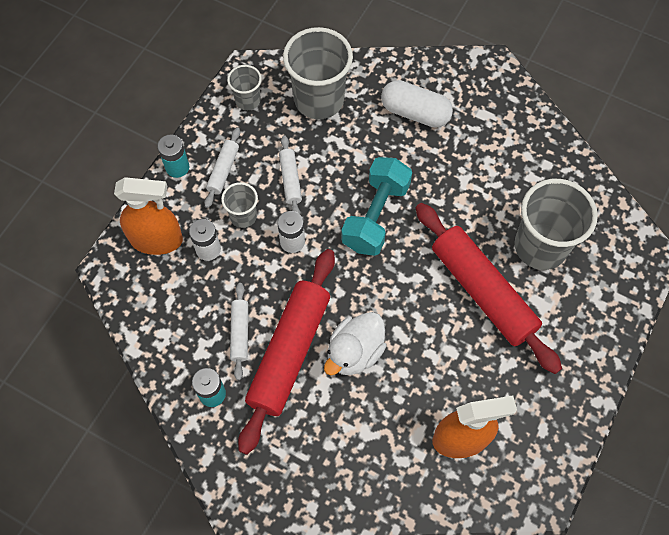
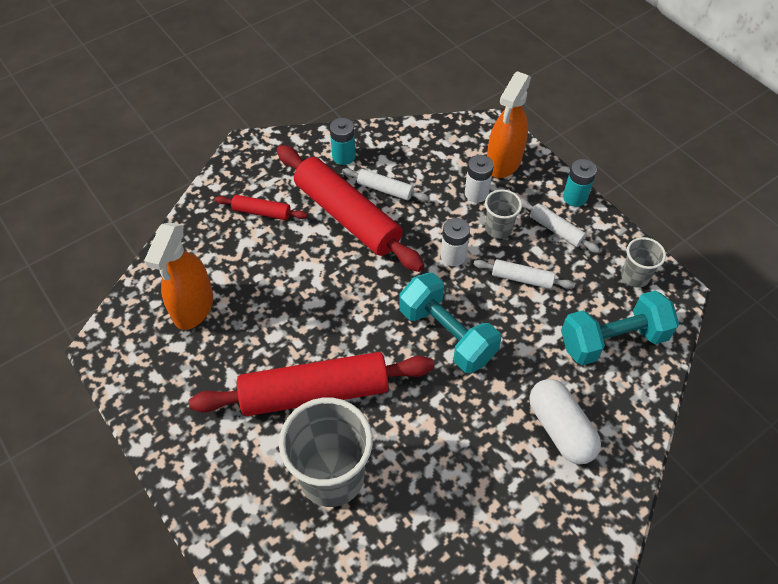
camera: 115 degrees right, 10 degrees down
grey cup [283,27,353,119] -> turquoise dumbbell [561,290,679,365]
white duck [324,312,387,375] -> none
white capsule [381,80,453,128] -> white capsule turned 75 degrees counterclockwise [529,379,601,464]
none -> red rolling pin [215,195,308,220]

